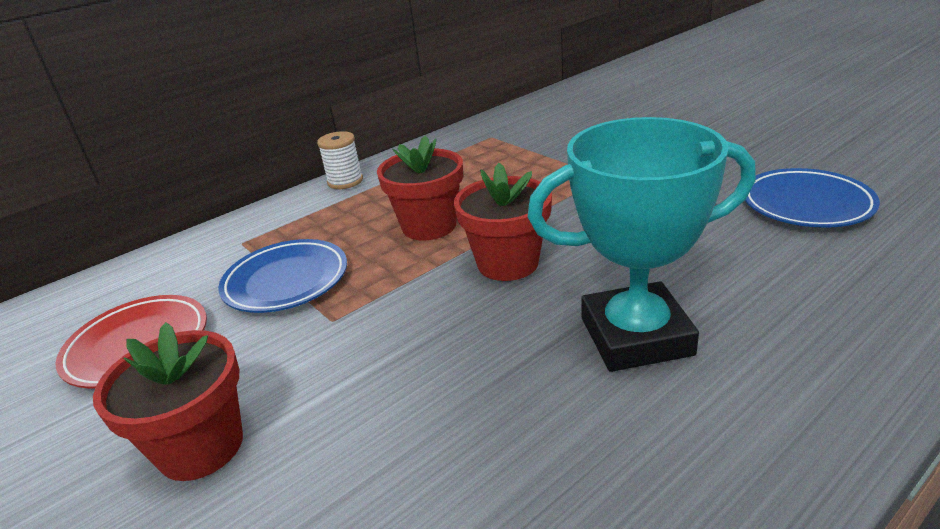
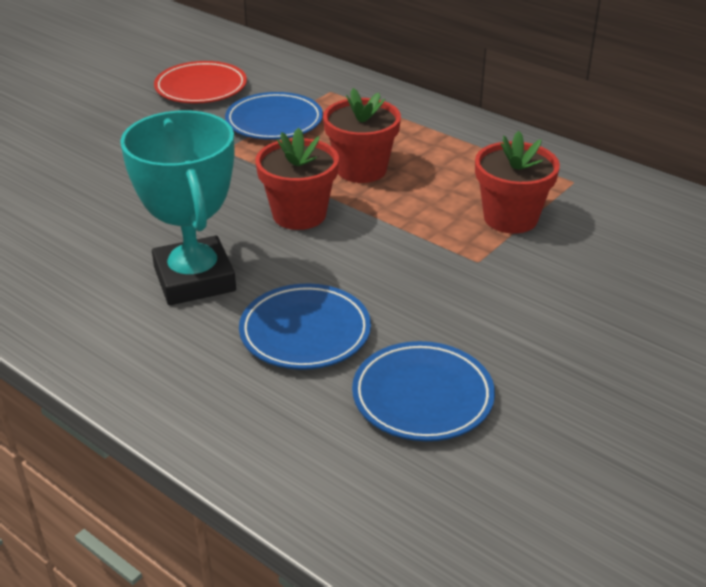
camera: 75 degrees right, 5 degrees up
red flower pot [93,322,243,481] -> red flower pot moved to [475,131,560,234]
white spool [317,131,363,189] -> none
none -> blue plate [239,284,371,370]

